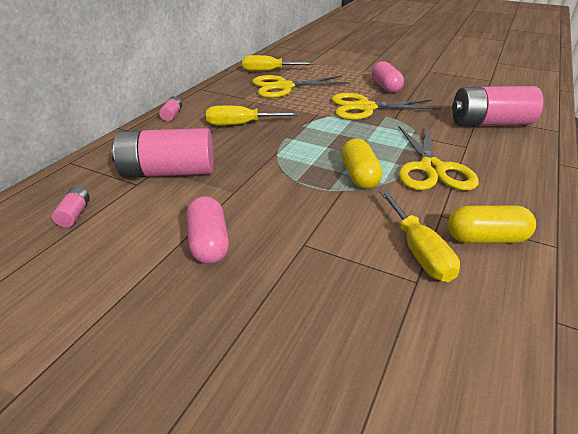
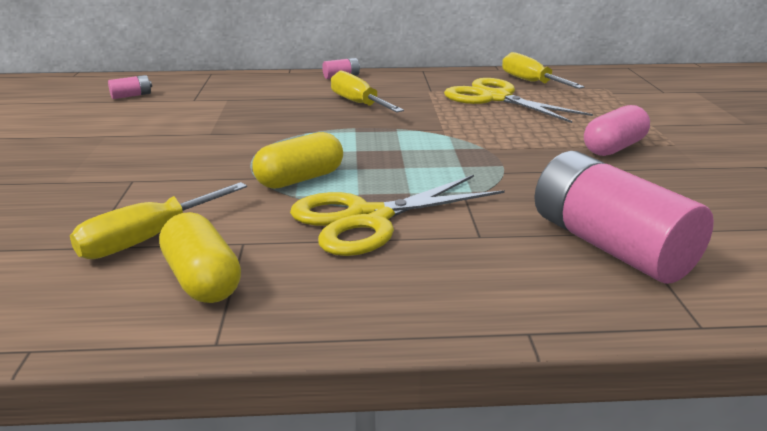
camera: 60 degrees right, 10 degrees down
pink battery [111,128,214,178] -> none
pink capsule [186,196,229,264] -> none
yellow scissors [331,93,441,120] -> none

